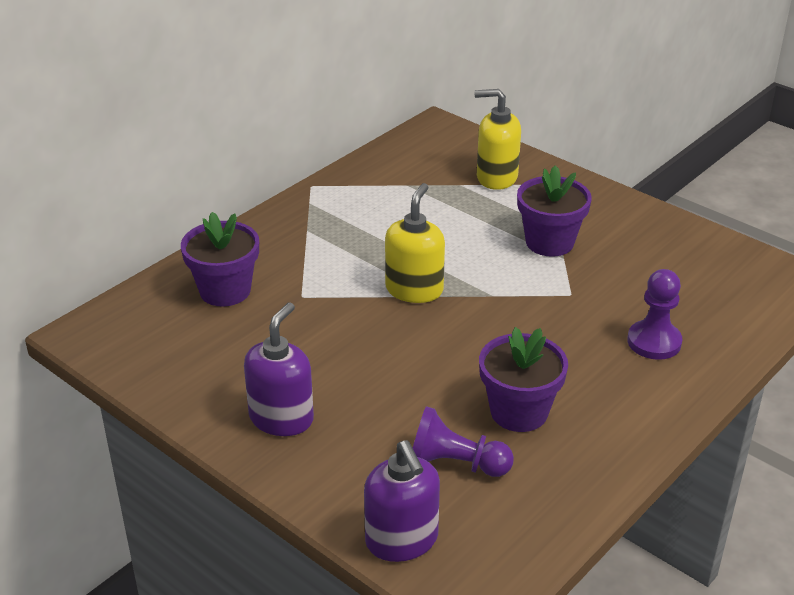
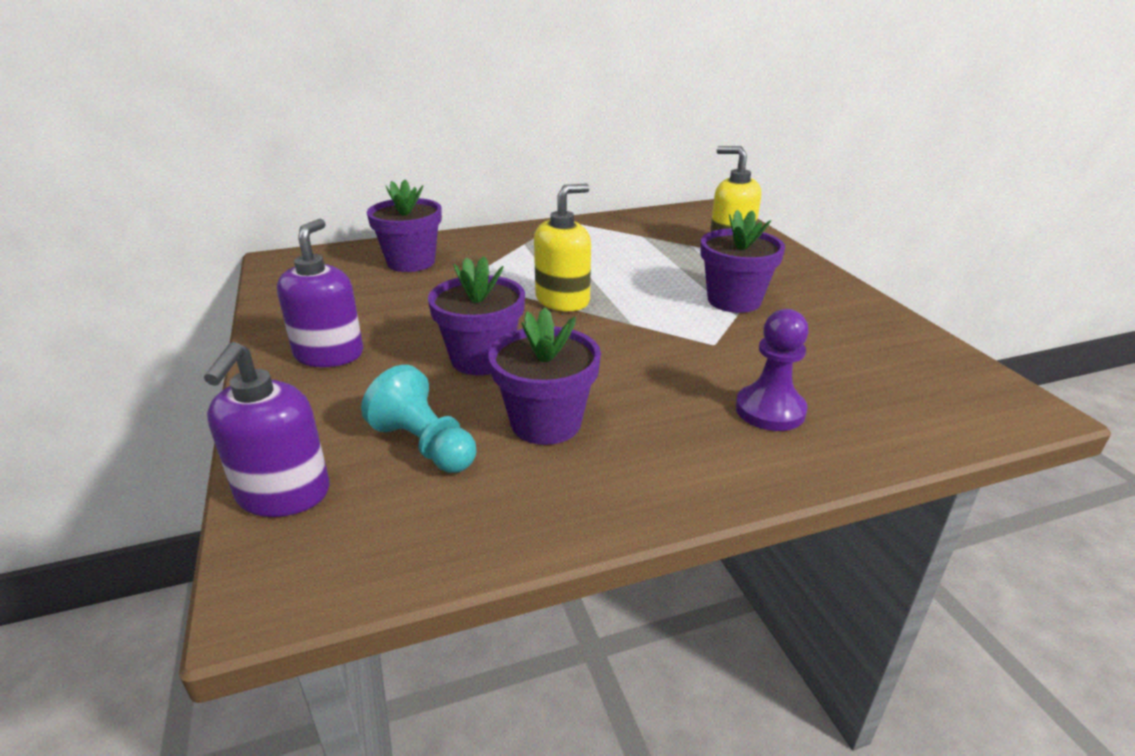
camera: 30 degrees right, 5 degrees down
purple soap dispenser [244,302,314,436] -> purple soap dispenser turned 45 degrees counterclockwise [277,219,363,367]
purple pawn [413,406,514,477] -> turquoise pawn [361,365,476,473]
none -> purple flower pot [428,256,525,375]

